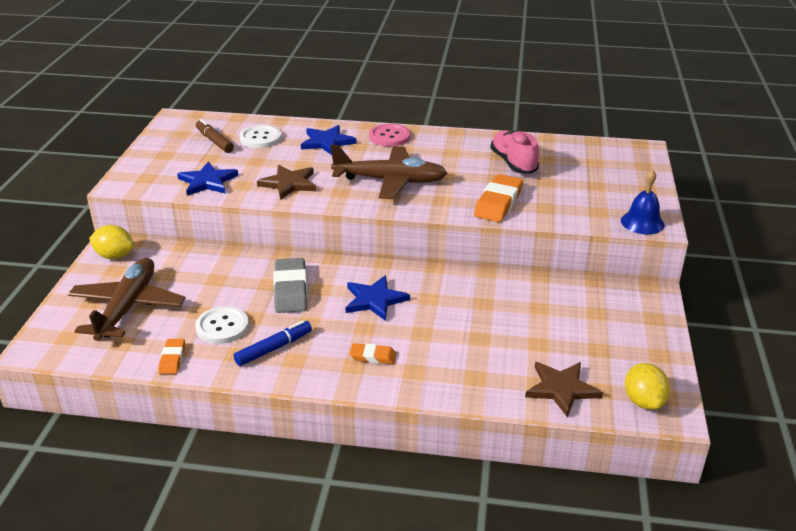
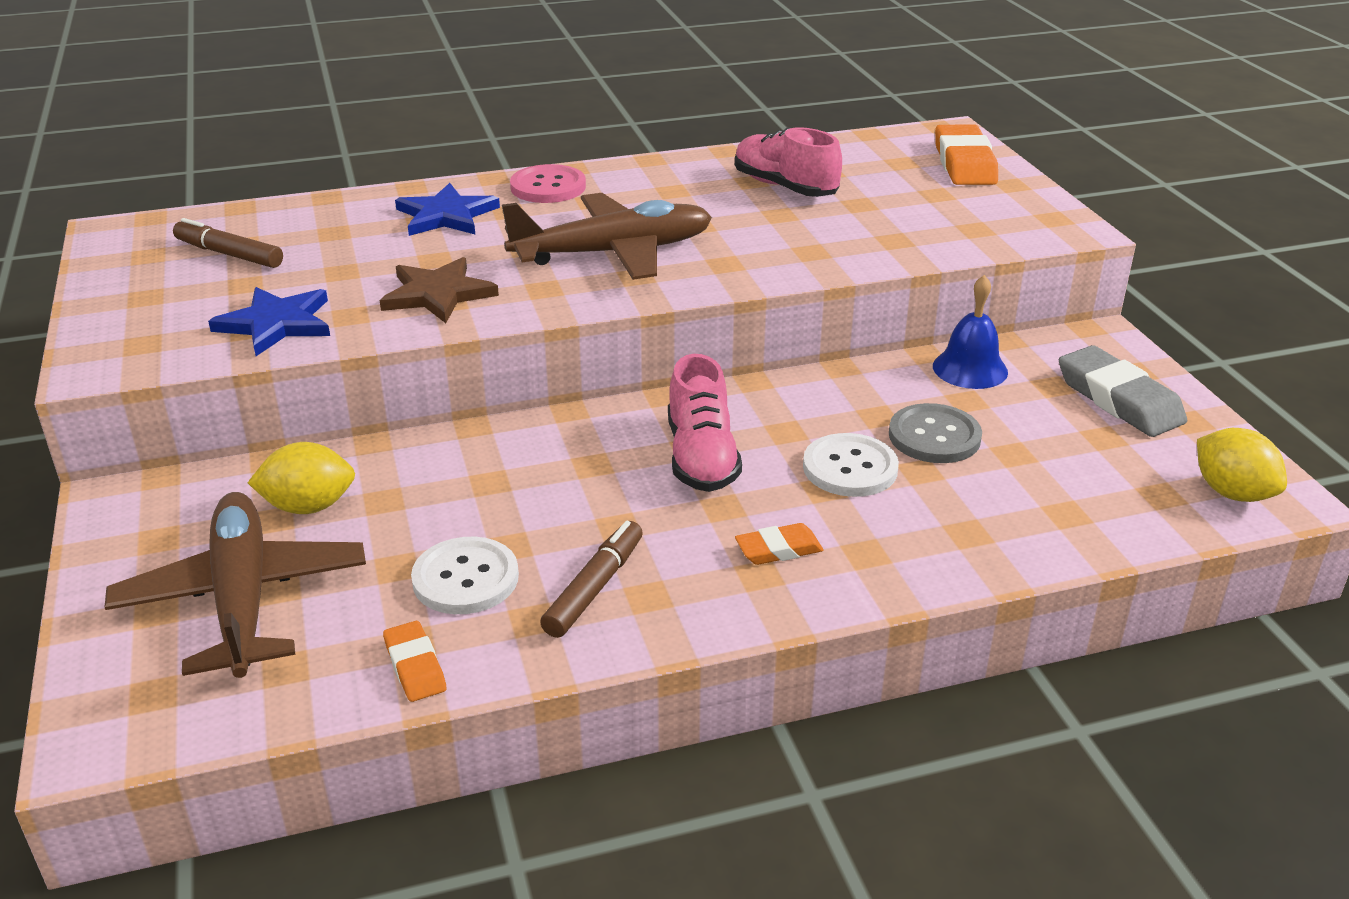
camera: 25 degrees left, 0 degrees up
yellow lemon [89,225,134,259] -> yellow lemon moved to [248,442,355,514]
blue marker [234,320,312,366] -> brown marker [540,521,643,638]
white button [239,125,282,148] -> white button moved to [803,433,899,497]
grey eraser [273,258,307,313] -> grey eraser moved to [1059,345,1187,437]
blue star [346,275,410,321] -> pink shoe [668,354,742,492]
orange eraser [474,174,523,222] -> orange eraser moved to [935,125,998,185]
brown star [525,362,603,418] -> none
blue bell [621,169,665,234] -> blue bell moved to [933,275,1008,389]
none -> grey button [889,403,982,463]

